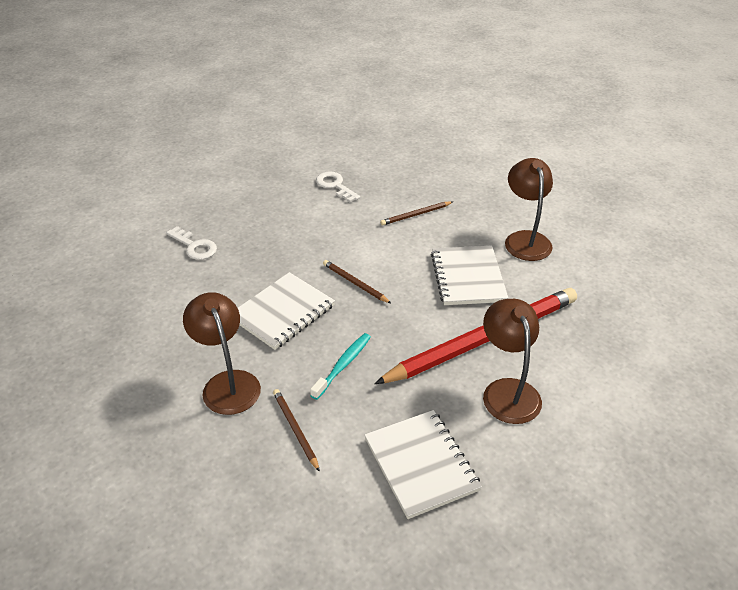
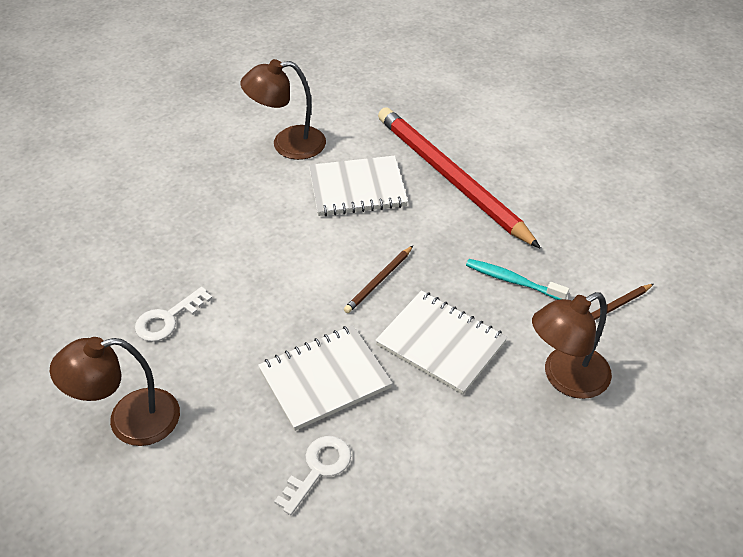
camera: 95 degrees left, 5 degrees up
white notebook [365,410,482,519] -> white notebook moved to [258,325,393,431]
brown pencil [380,201,453,226] -> none
brown lamp [483,299,542,424] -> brown lamp moved to [50,337,180,446]

